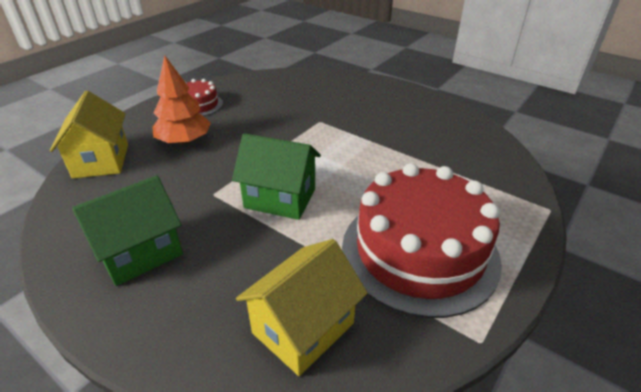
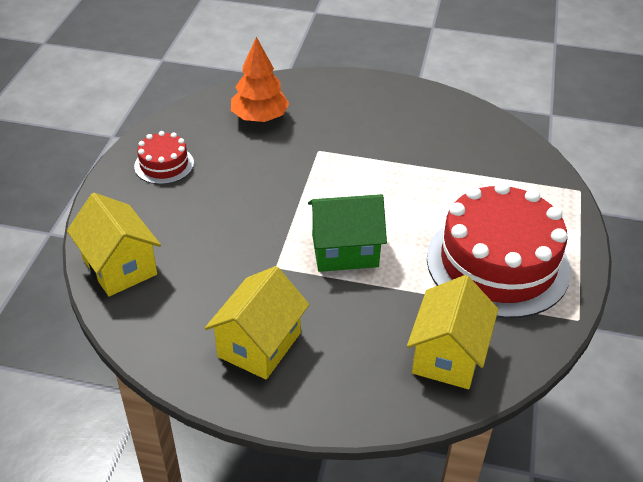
camera: 25 degrees left, 5 degrees up
green house [72,176,183,286] -> yellow house [205,266,310,380]
orange tree [152,55,211,145] -> orange tree moved to [231,37,289,122]

